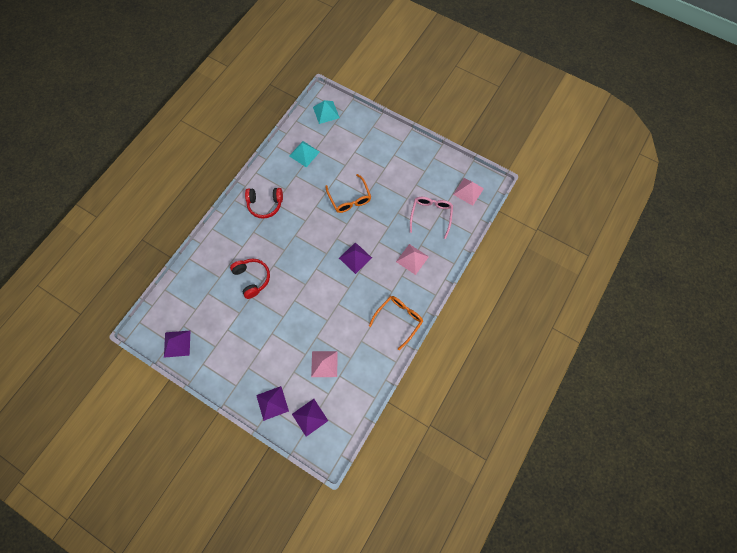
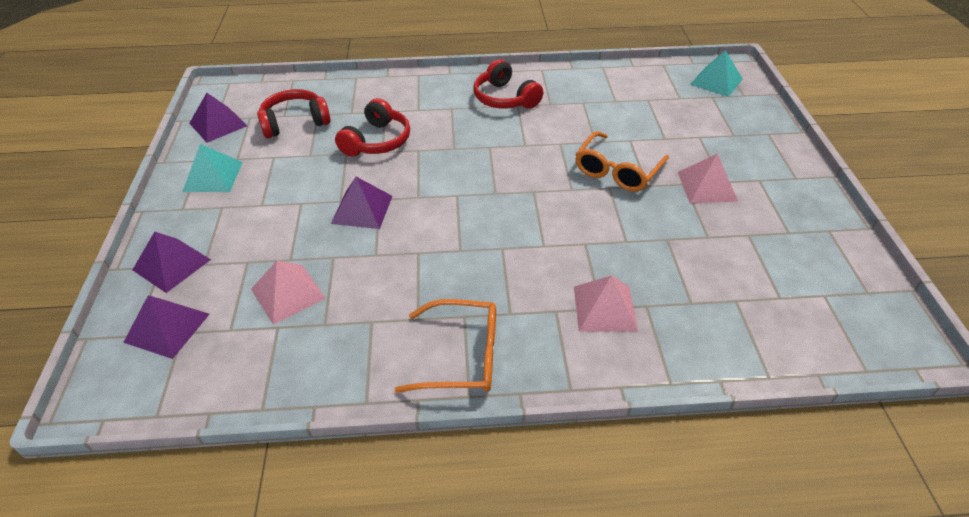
camera: 55 degrees right, 25 degrees down
turquoise pyramid [289,141,320,167] -> turquoise pyramid moved to [182,144,243,192]
purple pyramid [339,242,372,274] -> purple pyramid moved to [331,177,392,229]
pink glasses [410,197,453,239] -> none
pink pyramid [453,178,484,206] -> pink pyramid moved to [678,153,738,203]
none -> red headphones [257,89,331,138]

